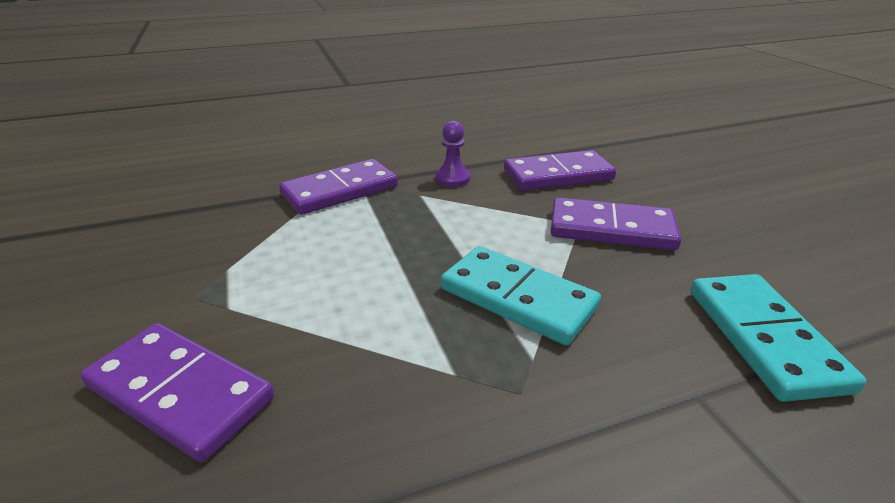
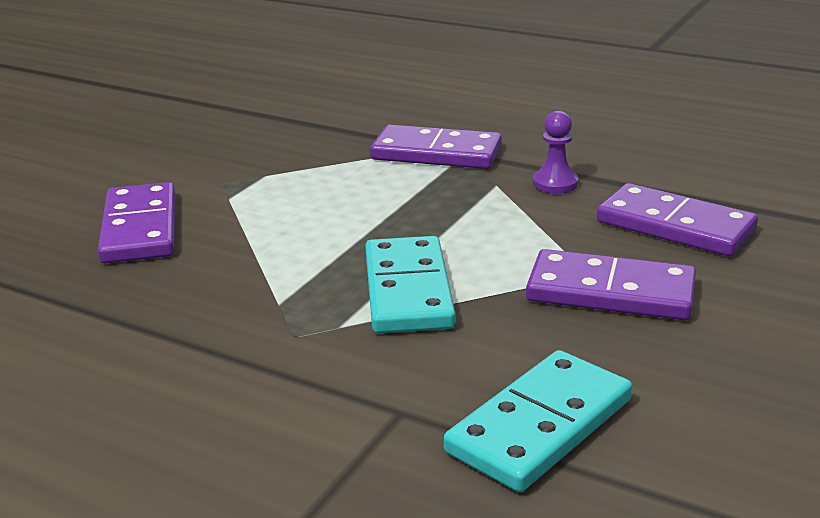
camera: 50 degrees right, 5 degrees down
purple domino [551,197,681,250] -> purple domino turned 45 degrees counterclockwise [526,249,696,320]

